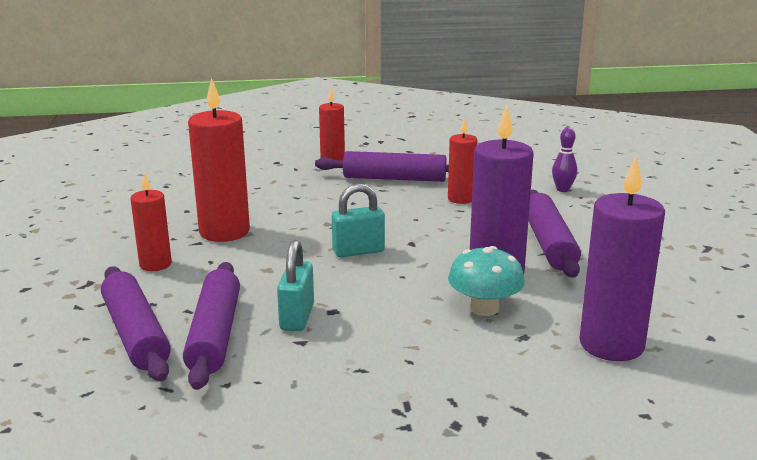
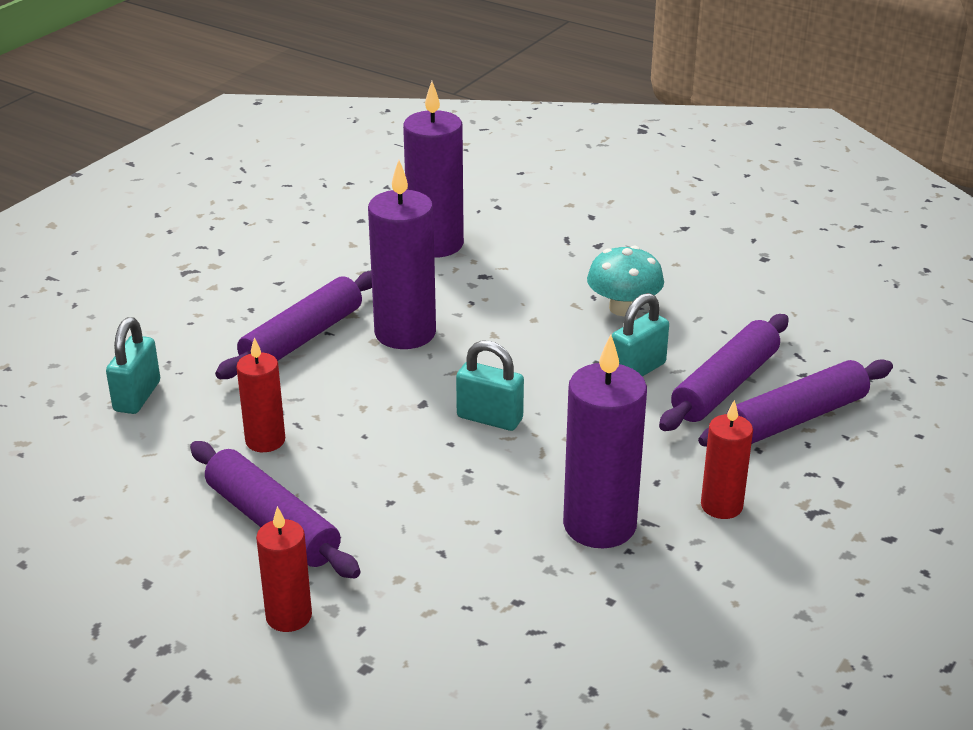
camera: 140 degrees left, 10 degrees up
purple rolling pin [101,266,171,381] -> purple rolling pin turned 45 degrees clockwise [698,359,893,447]
red candle [188,78,250,242] -> purple candle [563,334,647,548]
turquoise mushroom [448,246,525,316] -> turquoise mushroom moved to [587,246,664,316]
purple bowling pin [552,128,577,192] -> turquoise padlock [106,317,160,414]

